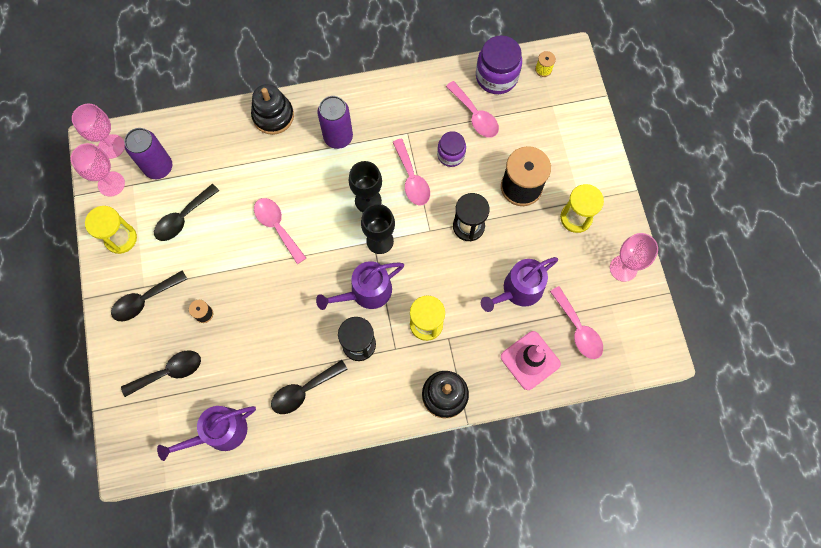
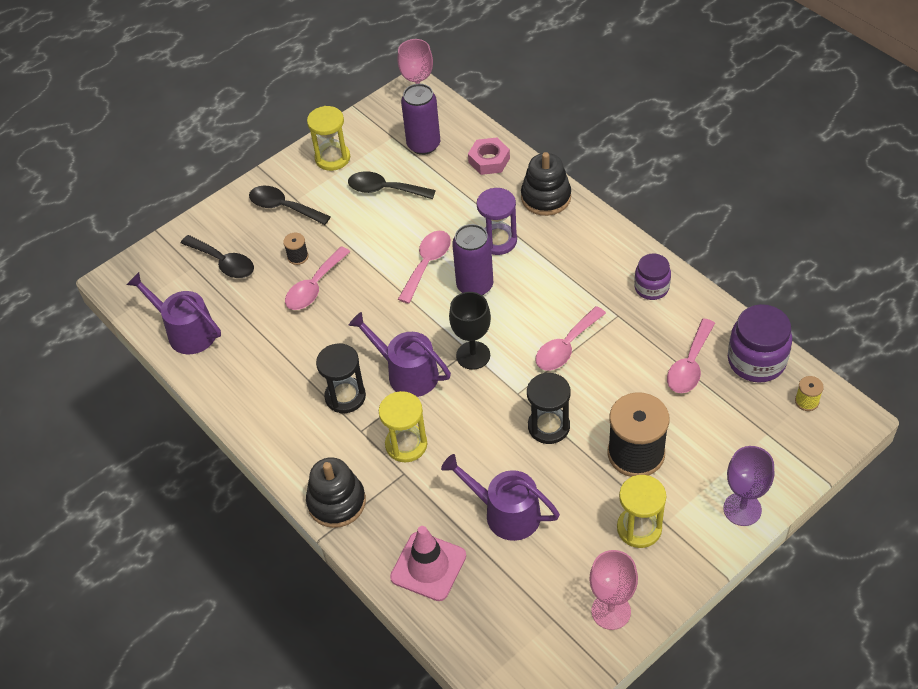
camera: 65 degrees right, 20 degrees down
pink goblet [71,143,125,197] -> none
black spoon [271,360,348,414] -> none
purple can [317,96,353,149] -> purple can moved to [452,224,493,296]
black goblet [349,161,382,212] -> none
purple jar [437,131,466,167] -> purple jar moved to [634,253,671,300]
pink spoon [550,286,603,359] -> pink spoon moved to [285,246,350,310]
none -> pink nut [468,138,510,175]
none -> purple hourglass [477,188,517,255]
none -> purple goblet [723,446,774,526]

